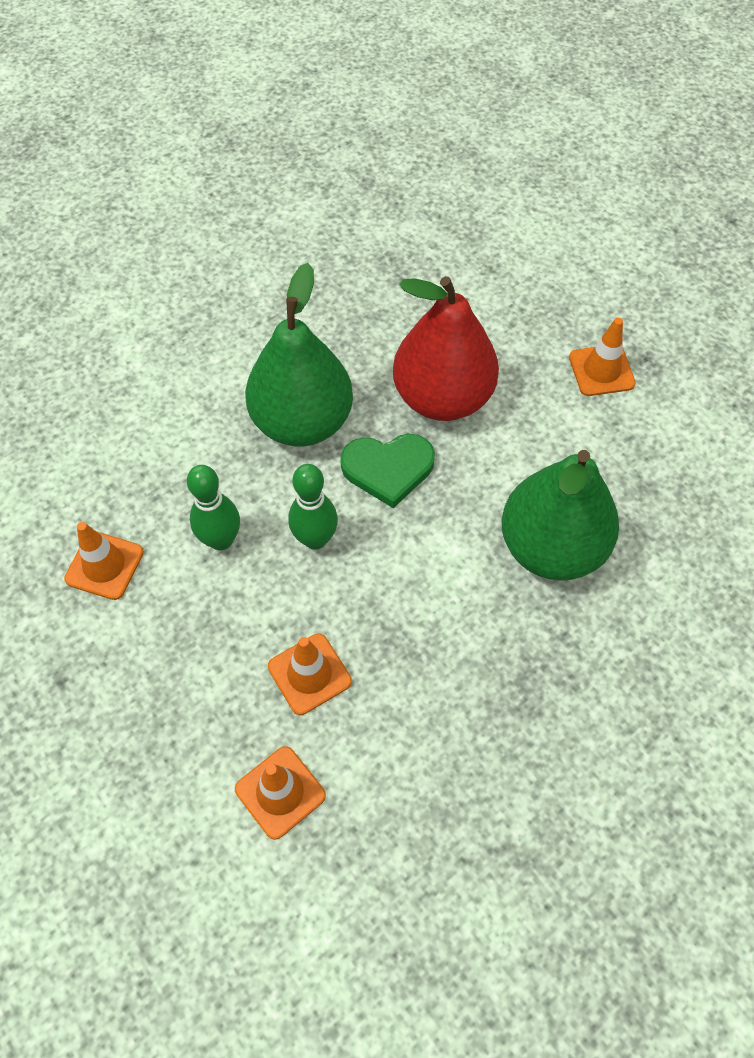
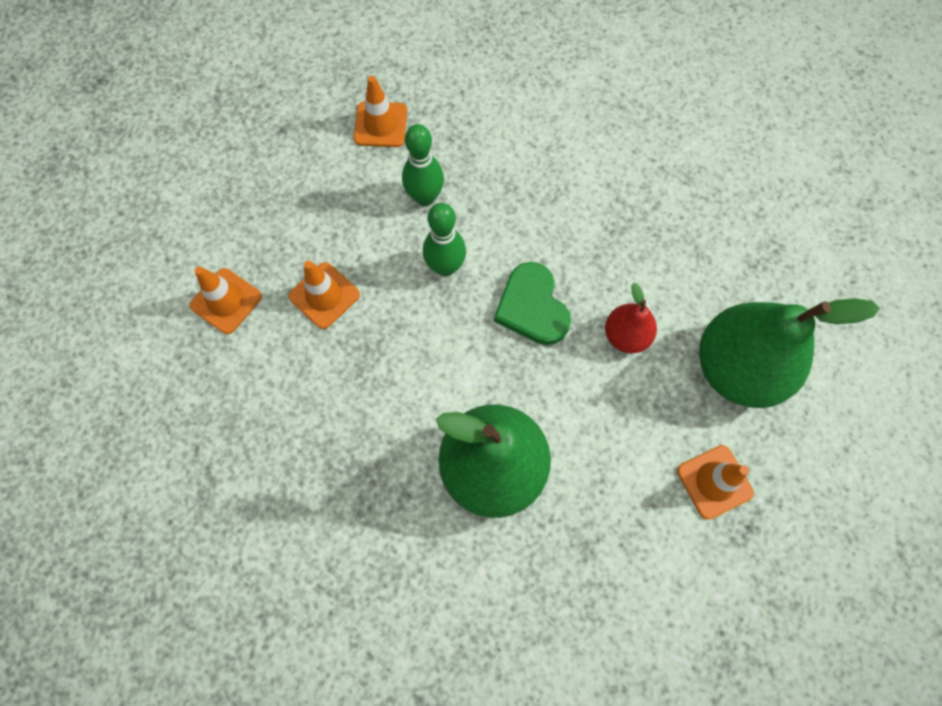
camera: 75 degrees right, 10 degrees up
green pear [245,263,353,446] -> green pear moved to [699,298,880,408]
red pear [393,276,499,421] -> red pear [605,283,657,353], size x0.50

